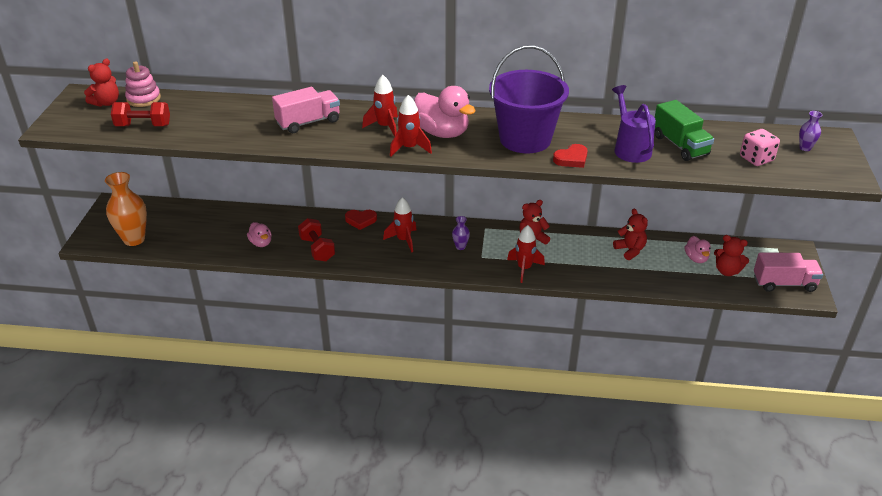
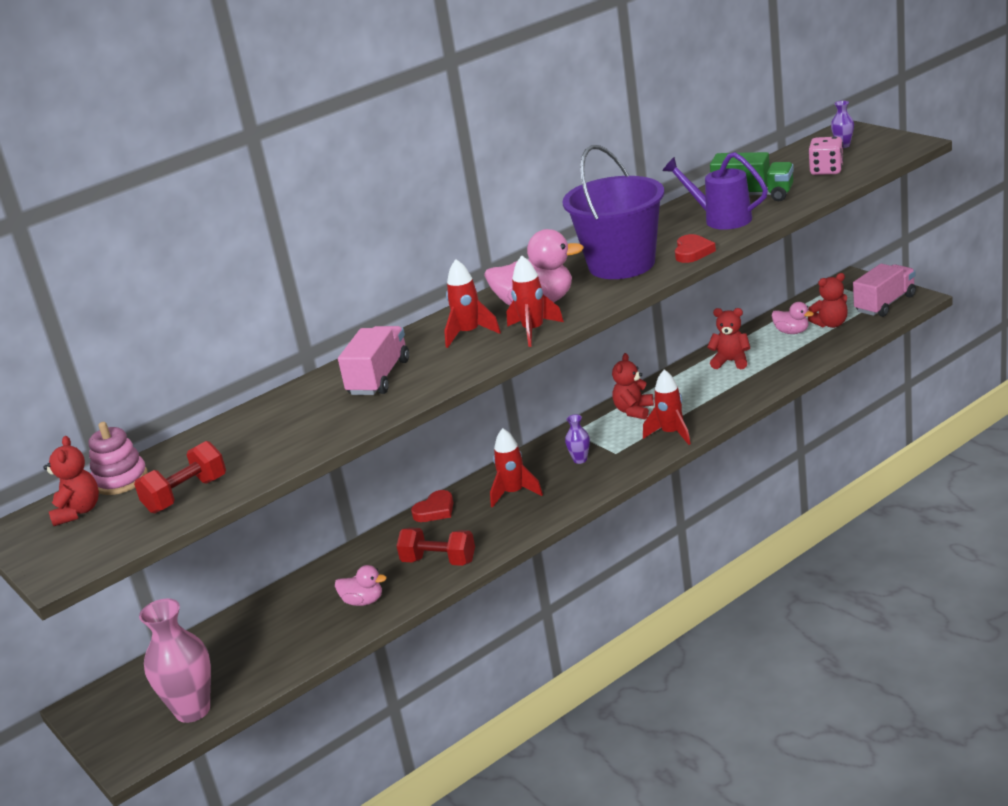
camera: 40 degrees left, 10 degrees down
orange vase [105,172,147,246] -> pink vase [139,598,211,723]

